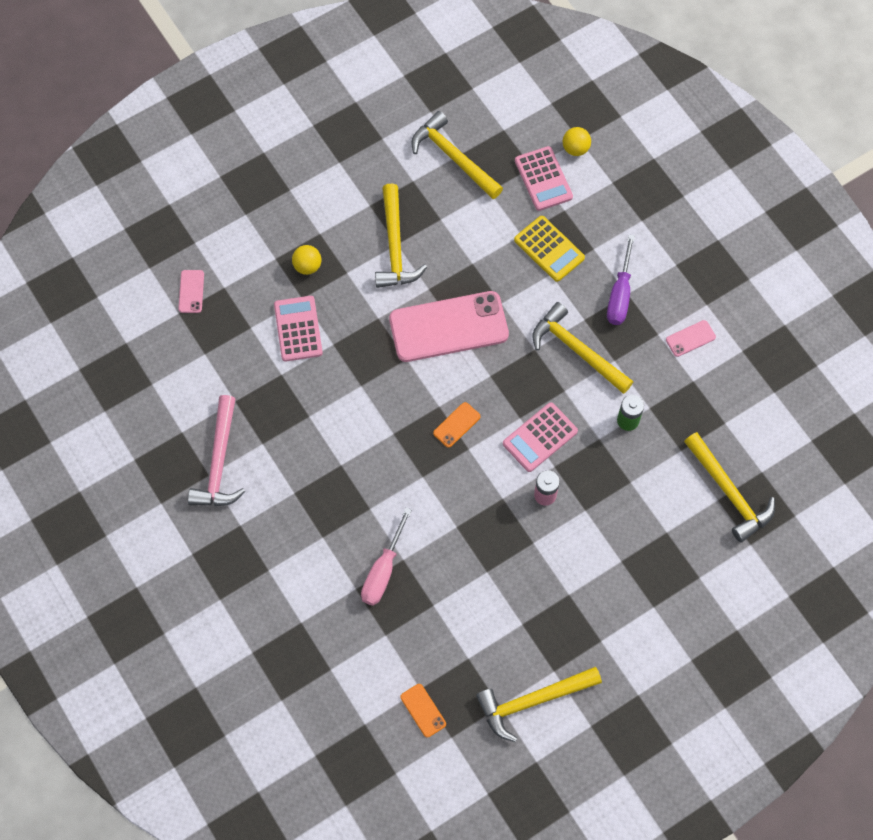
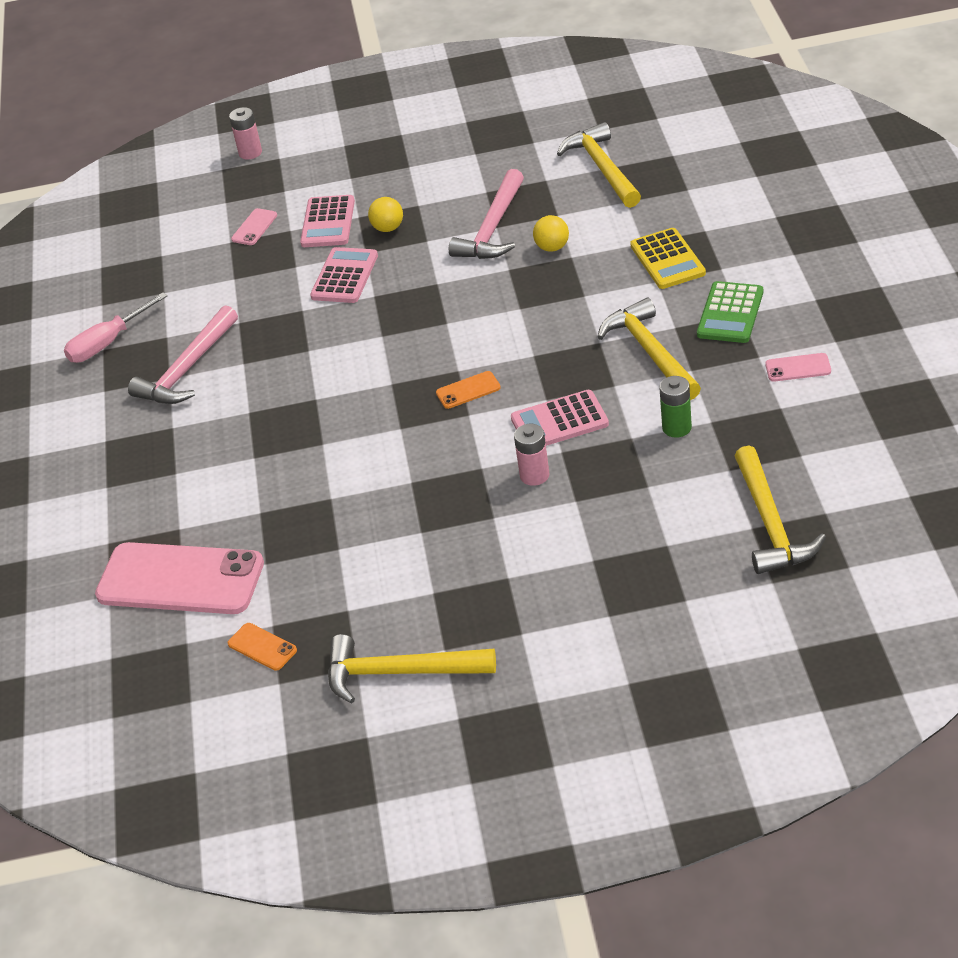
camera: 30 degrees right, 25 degrees down
pink screwdriver [361,508,412,606] -> pink screwdriver moved to [64,292,167,363]
yellow hammer [375,184,427,288] -> pink hammer [449,169,524,259]
pink phone [389,291,509,362] -> pink phone moved to [95,542,264,614]
orange phone [400,684,446,738] -> orange phone turned 45 degrees counterclockwise [228,623,297,671]
pink calculator [515,146,573,211] -> pink calculator moved to [300,195,355,247]
yellow ball [563,127,591,156] -> yellow ball moved to [533,215,569,252]
purple screwdriver [607,234,635,325] -> green calculator [697,281,763,343]
none -> pink battery [229,107,262,159]

